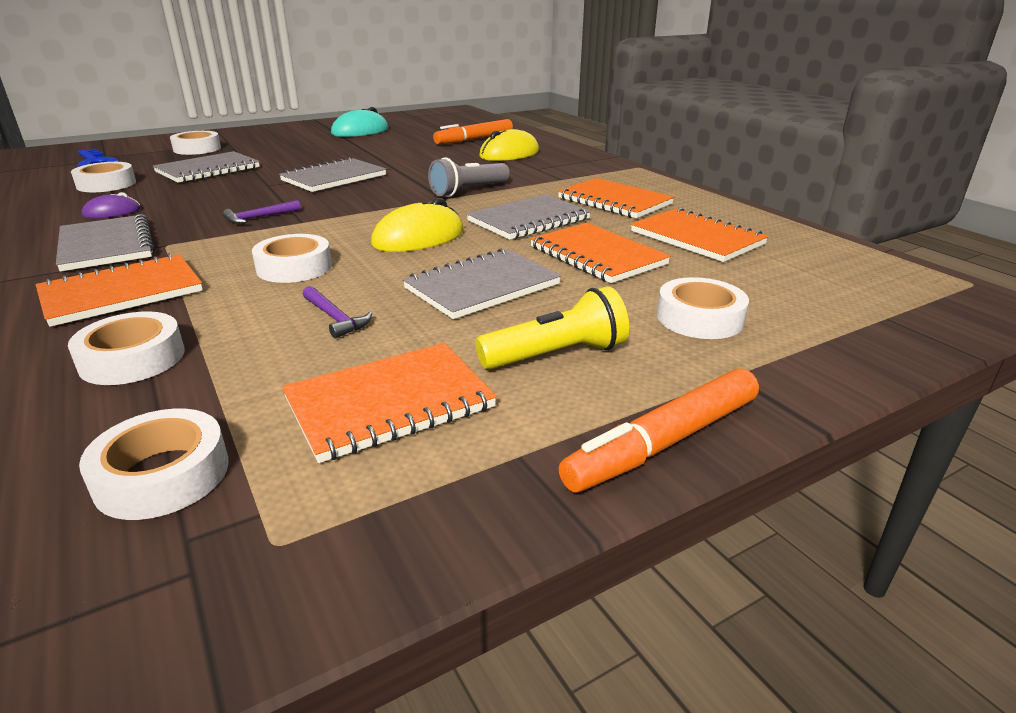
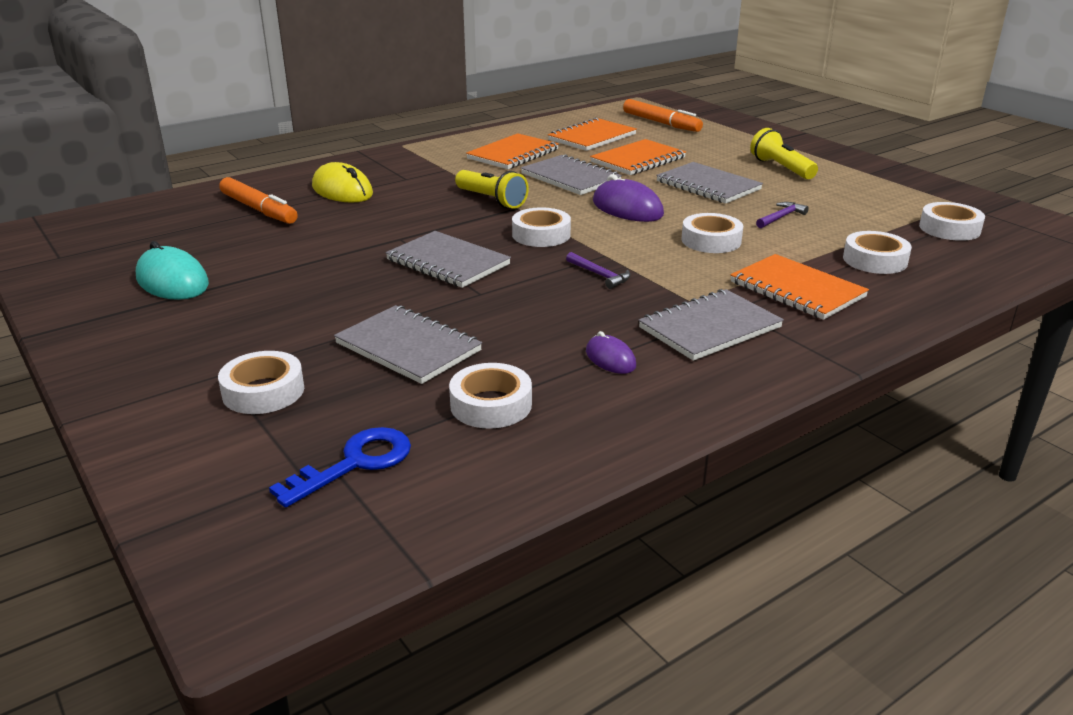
camera: 95 degrees left, 0 degrees up
orange notebook [282,343,497,463] -> none
yellow mouse [371,198,463,252] -> purple mouse [593,174,664,222]
grey flashlight [428,157,510,197] -> yellow flashlight [455,170,529,209]
orange marker [559,368,759,492] -> orange marker moved to [623,99,703,132]
white tape [657,277,749,339] -> white tape moved to [512,207,571,247]

